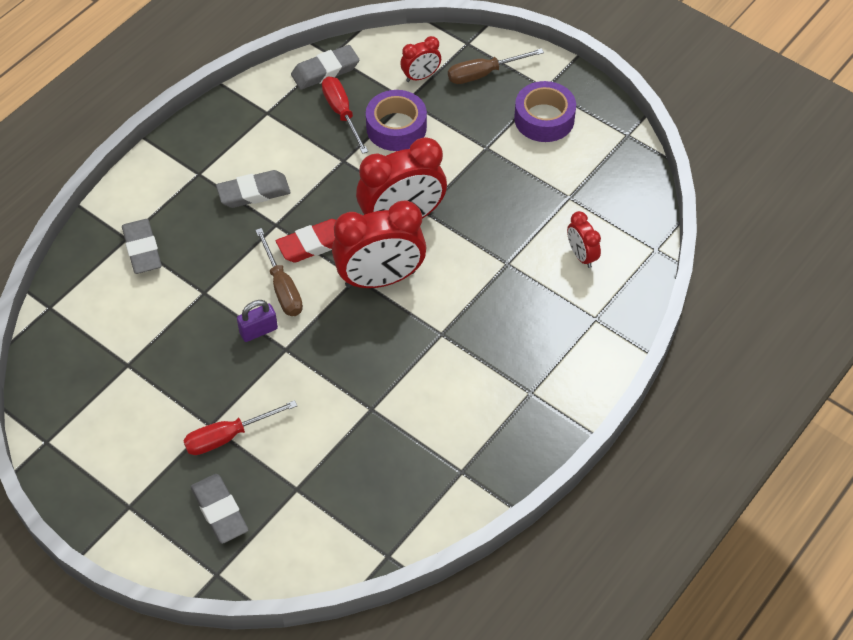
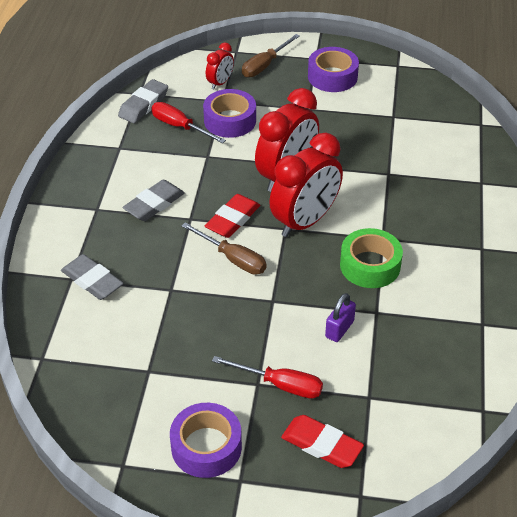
camera: 30 degrees left, 10 degrees down
red screwdriver [183,400,297,455] -> red screwdriver turned 105 degrees counterclockwise [212,356,323,399]
grey eraser [191,474,249,544] -> red eraser [281,415,364,468]
purple padlock [237,300,278,342] -> purple padlock moved to [325,293,356,342]
red clock [567,211,601,268] -> none
none -> purple tape [170,403,242,478]
none -> green tape [340,228,403,288]

